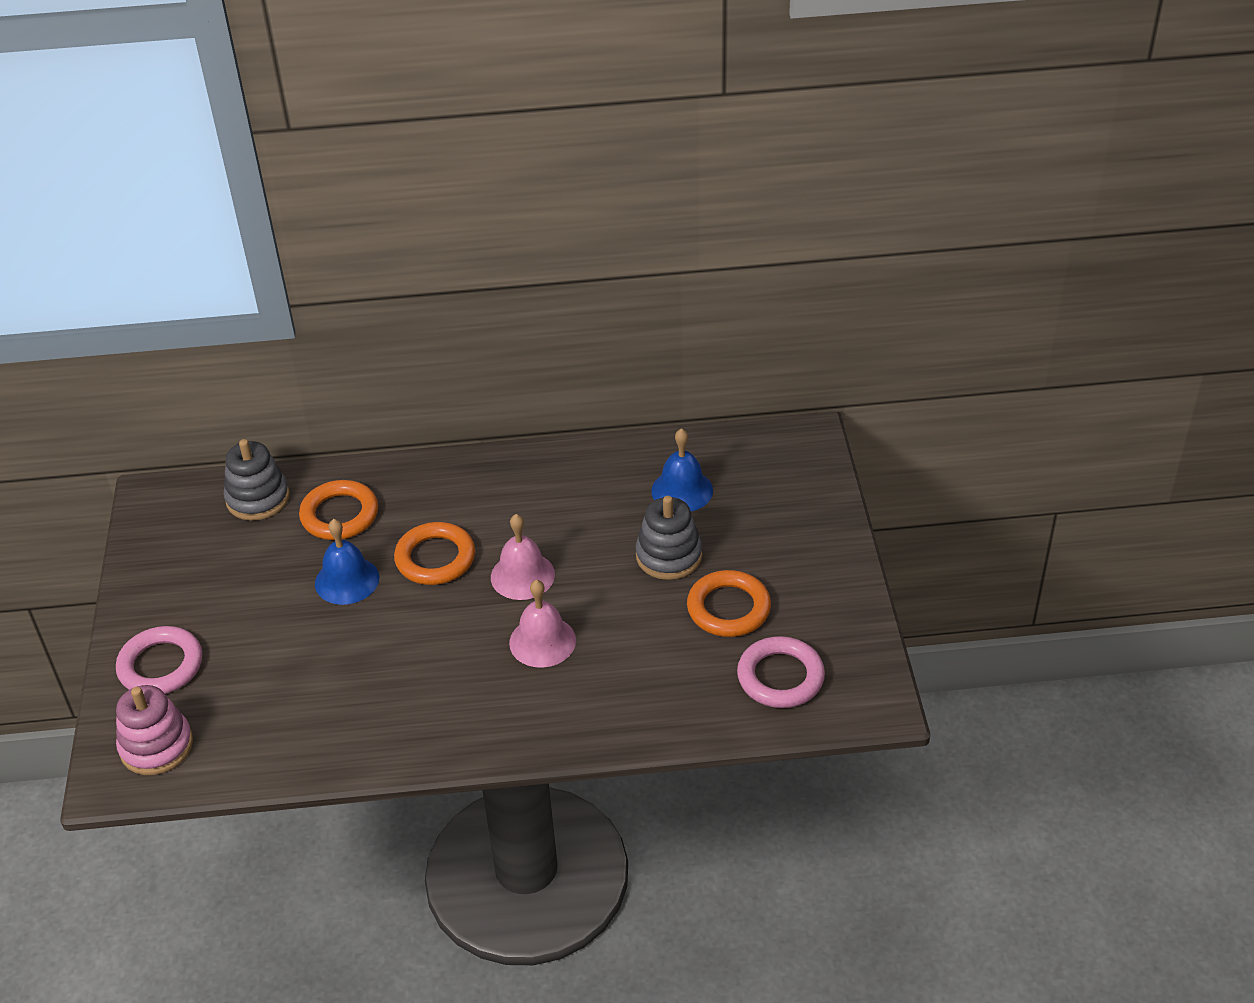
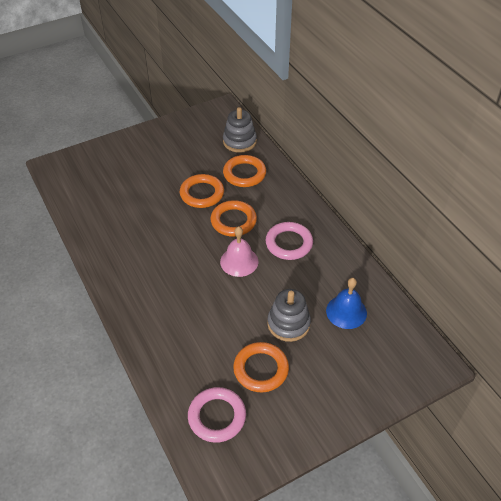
camera: 65 degrees right, 5 degrees up
pink ring [116,626,202,694] -> pink ring moved to [265,222,313,260]
pink stacking toy [116,685,193,775] -> none
blue bell [315,519,379,605] -> orange ring [180,174,224,208]
pink bell [509,580,576,668] -> none

